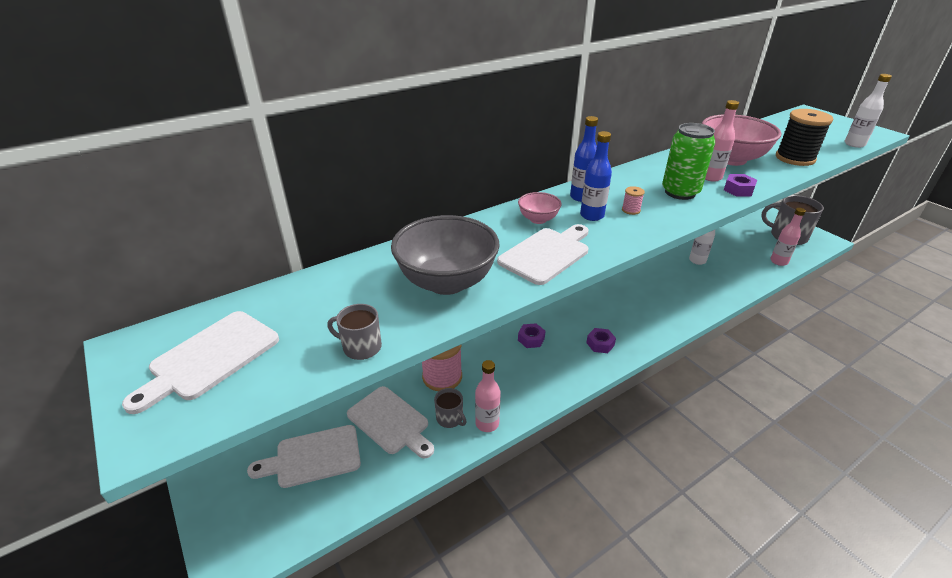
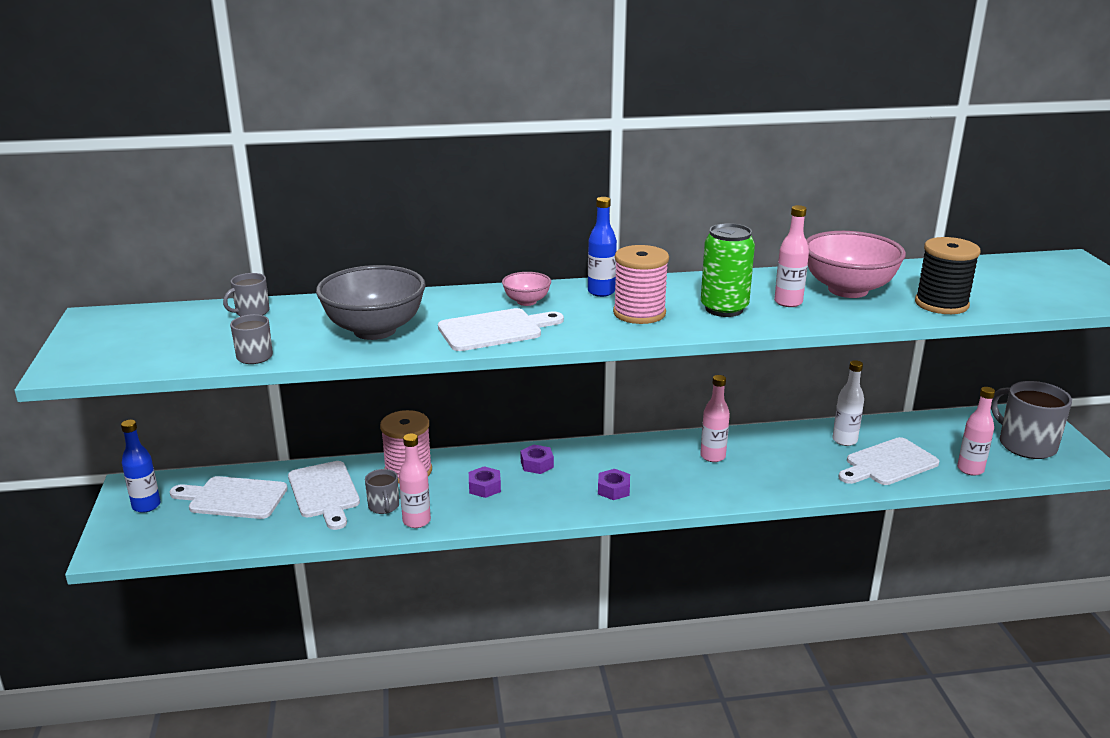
camera: 25 degrees right, 10 degrees down
white cutting board [122,311,279,414] -> white cutting board moved to [838,437,939,485]
blue bottle [580,131,612,221] -> blue bottle moved to [121,420,161,513]
pink spool [622,186,645,215] -> pink spool [613,245,669,324], size x2.37
purple nut [724,174,757,196] -> purple nut moved to [469,466,501,498]
white bottle [845,74,892,148] -> none
none -> grey mug [223,273,269,316]
none -> pink bottle [700,375,730,462]

